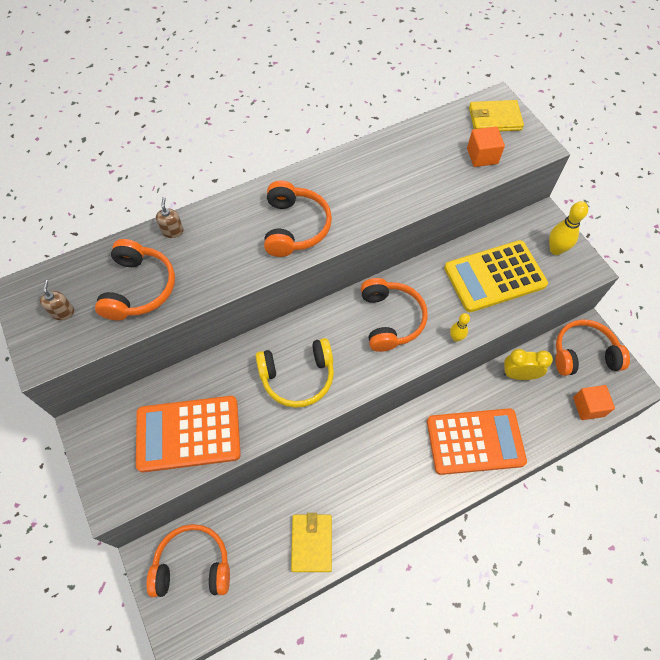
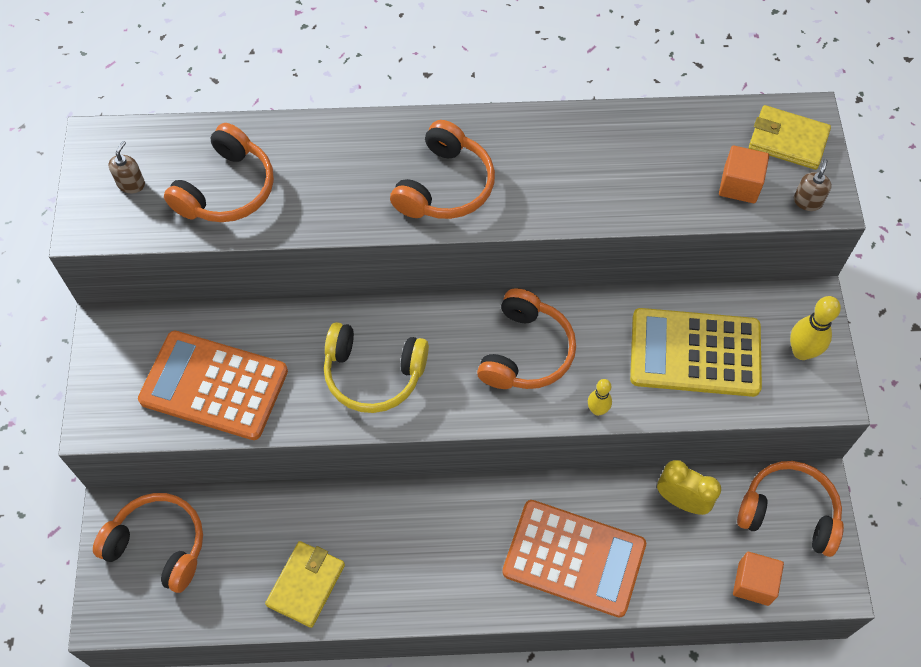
camera: 25 degrees right, 0 degrees up
brown soap dispenser [156,197,184,238] -> brown soap dispenser moved to [794,159,832,211]

